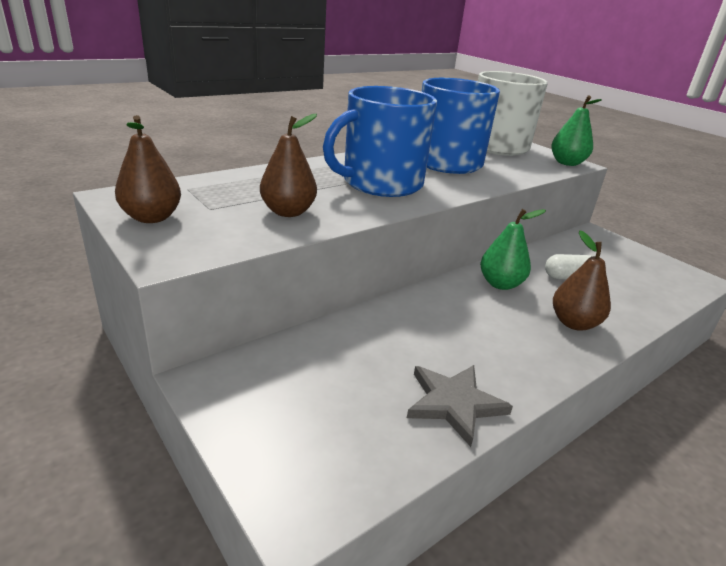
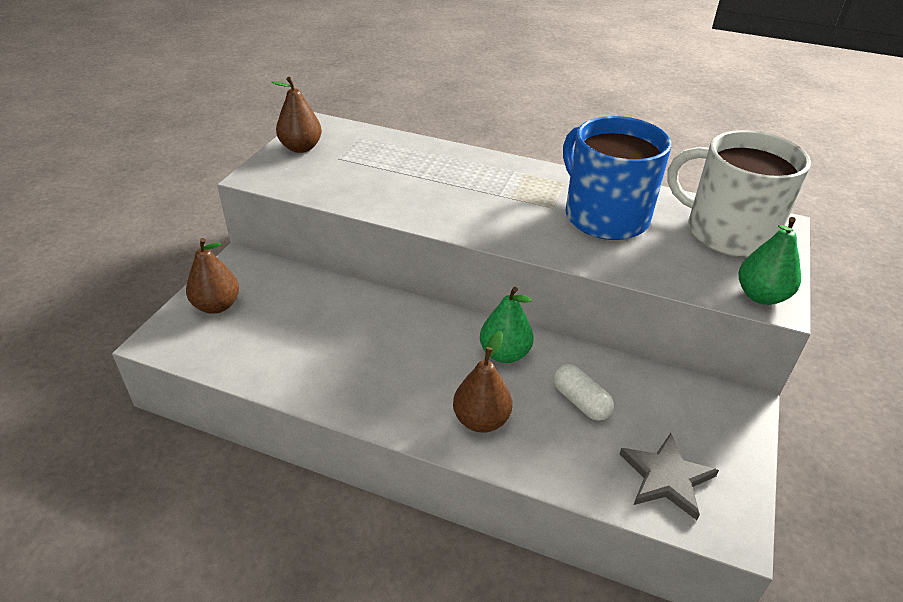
camera: 60 degrees right, 10 degrees up
brown pear [260,114,317,217] -> brown pear moved to [186,238,239,314]
blue mug [323,86,437,197] -> none
grey star [407,365,513,447] -> grey star moved to [620,433,719,520]

